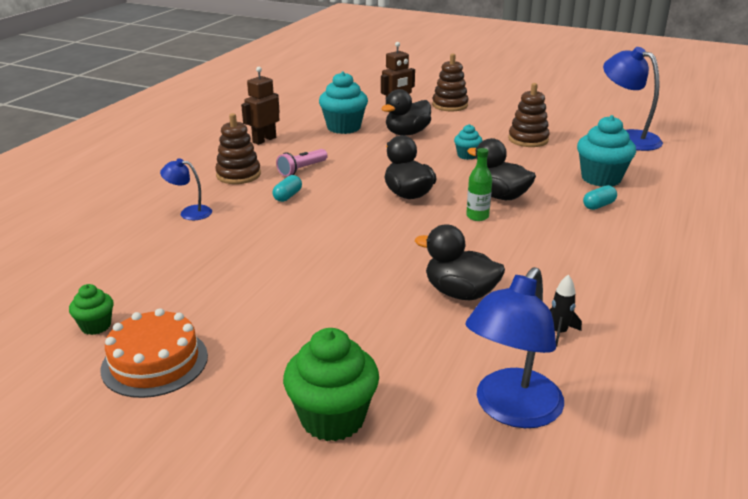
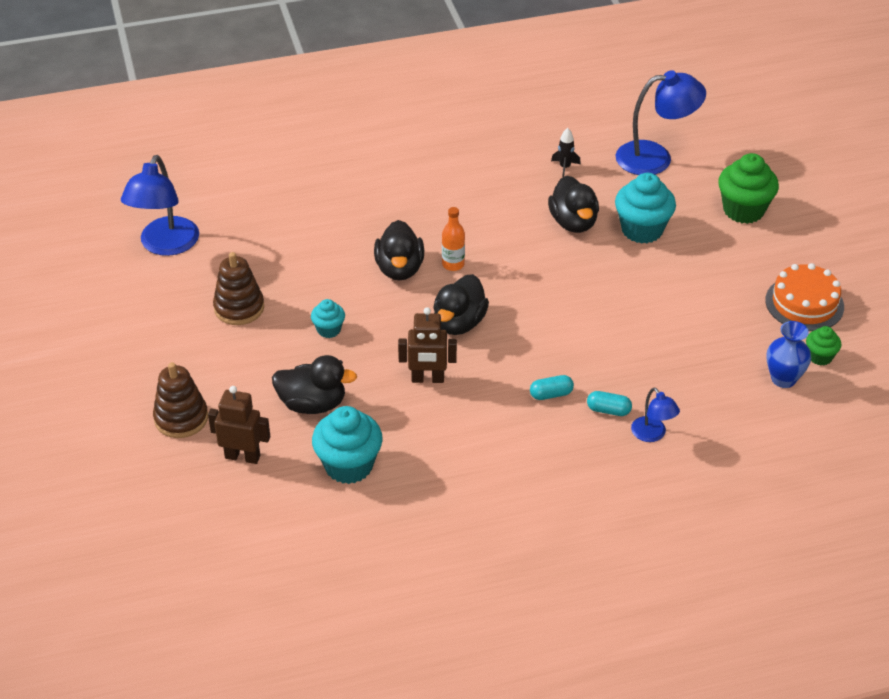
camera: 130 degrees left, 15 degrees up
brown stacking toy [215,113,261,184] -> none
brown robot [241,67,280,145] -> brown robot moved to [398,307,457,383]
pink flashlight [276,149,328,177] -> none
green bottle [466,148,492,221] -> orange bottle [442,207,465,271]
turquoise cupcake [577,115,636,187] -> turquoise cupcake moved to [615,173,676,244]
turquoise capsule [583,185,617,210] -> turquoise capsule moved to [587,391,632,416]
none -> blue vase [766,321,811,388]

